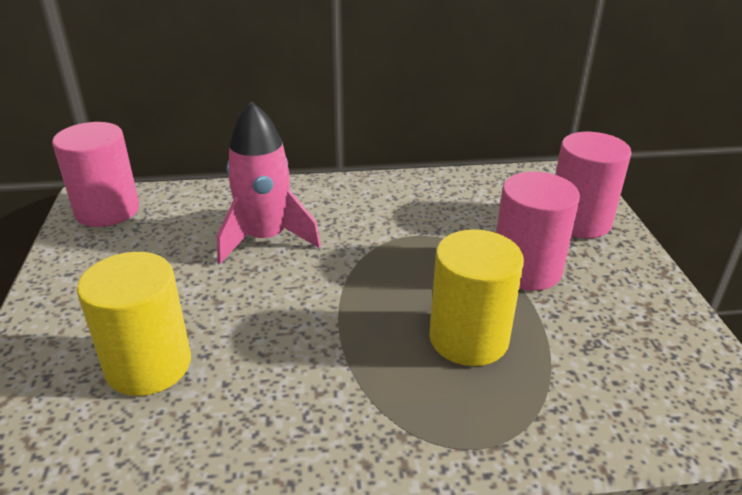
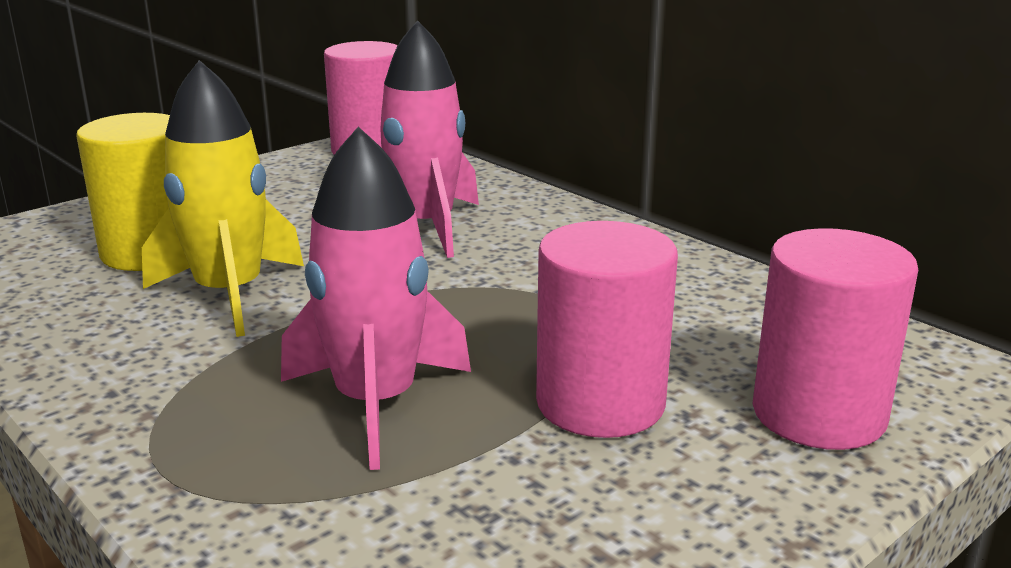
camera: 55 degrees right, 10 degrees down
yellow cylinder [429,229,524,366] -> pink rocket [281,126,471,470]
none -> yellow rocket [142,60,304,337]

